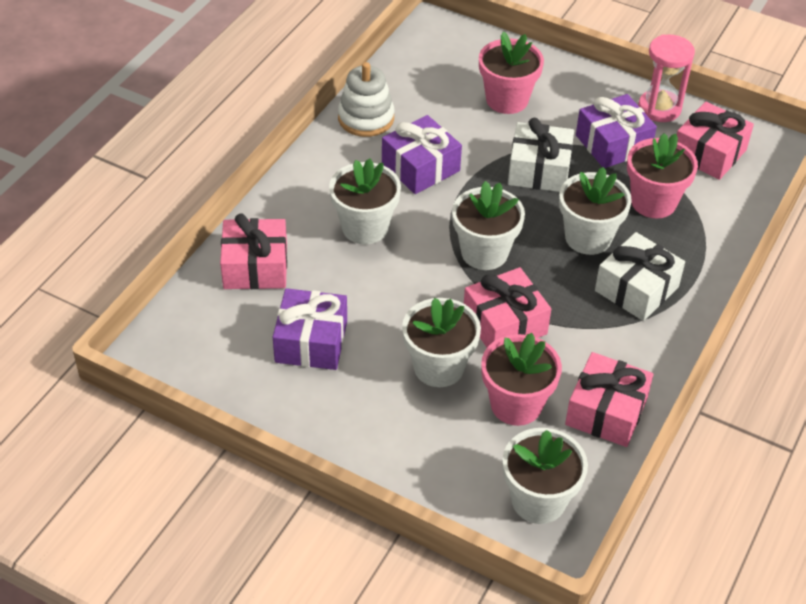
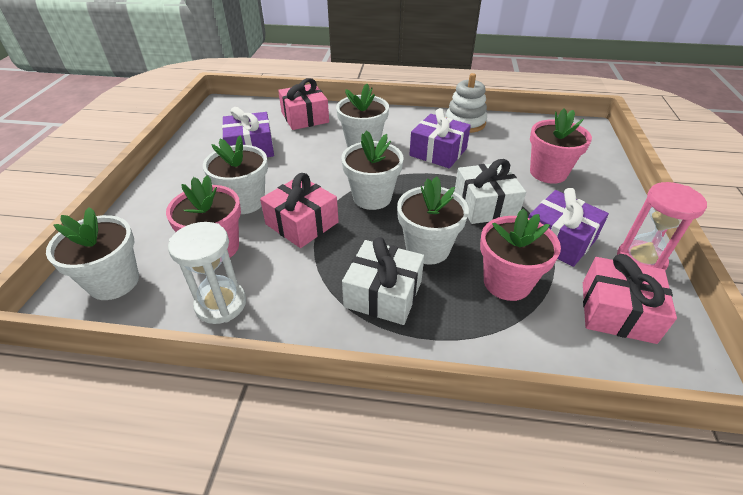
camera: 70 degrees right, 5 degrees down
pink gift [565,352,653,447] -> white hourglass [168,222,246,324]

